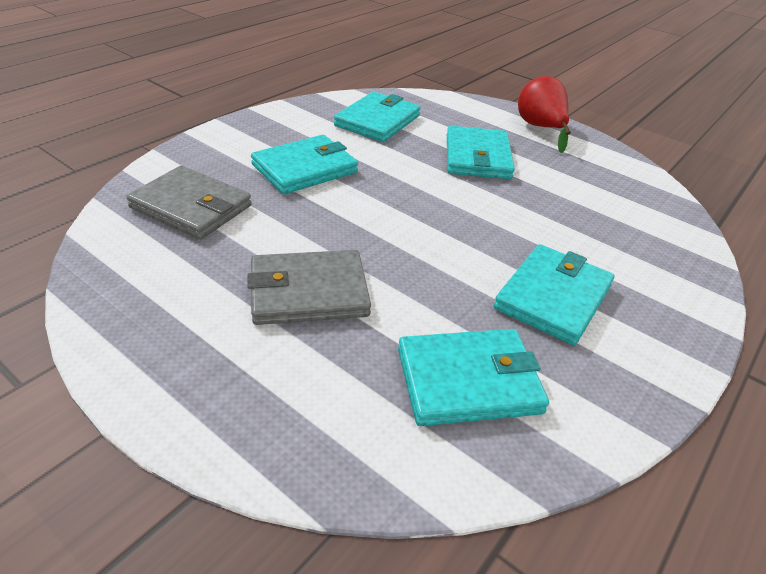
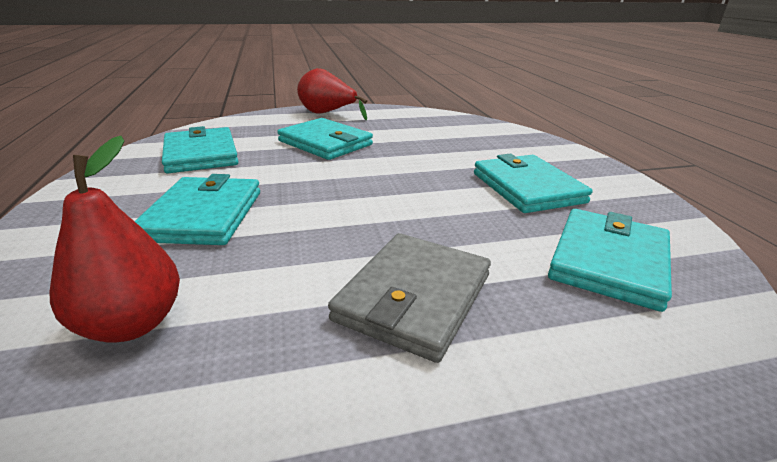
camera: 50 degrees left, 10 degrees down
grey wallet [126,166,252,240] -> red pear [50,136,180,343]

